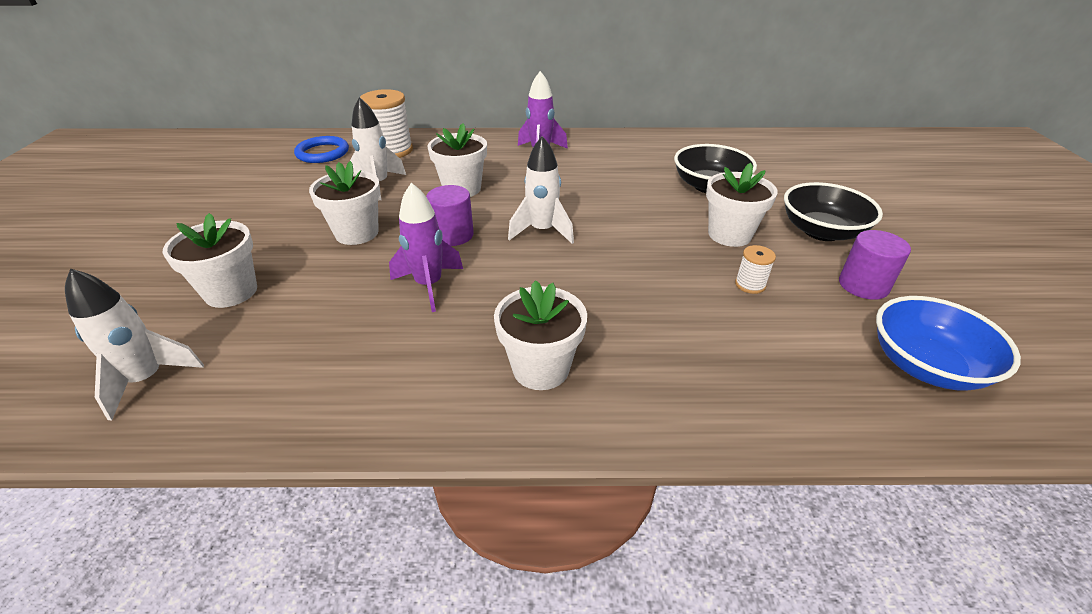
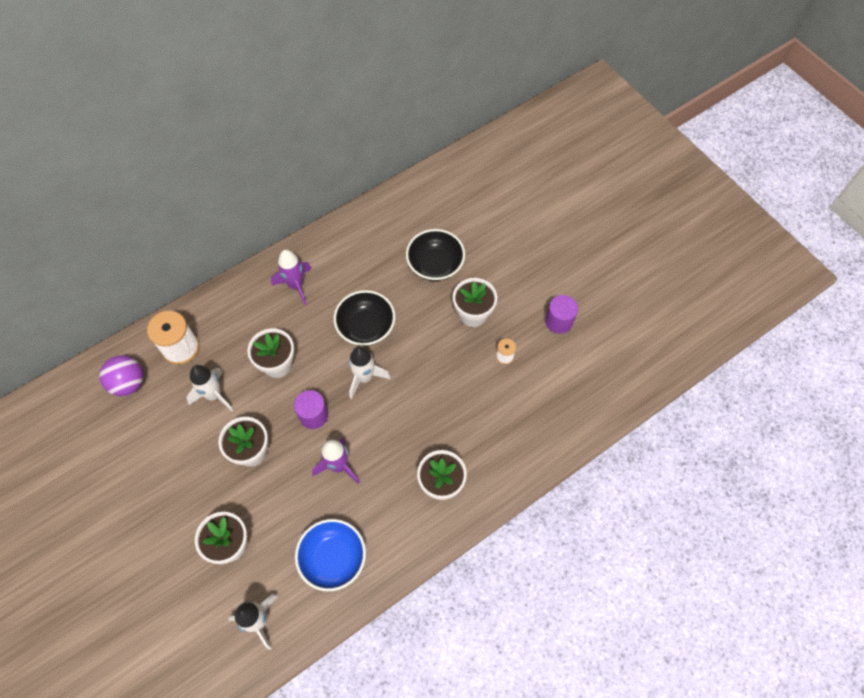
camera: 35 degrees left, 25 degrees up
blue ring [294,136,349,163] -> purple ball [100,355,144,396]
black bowl [784,182,883,241] -> black bowl moved to [334,290,395,346]
blue bowl [876,296,1021,391] -> blue bowl moved to [295,519,366,591]

